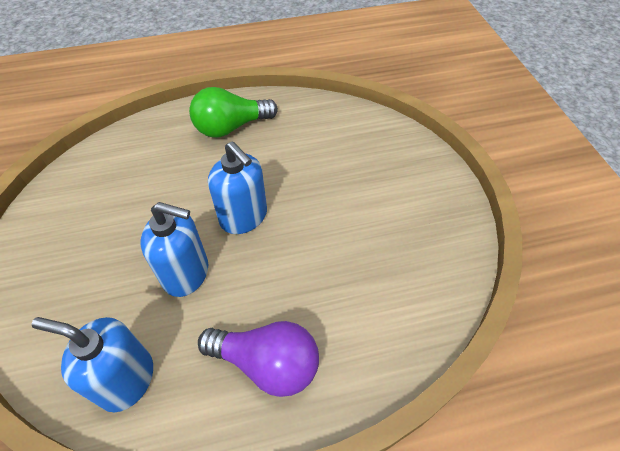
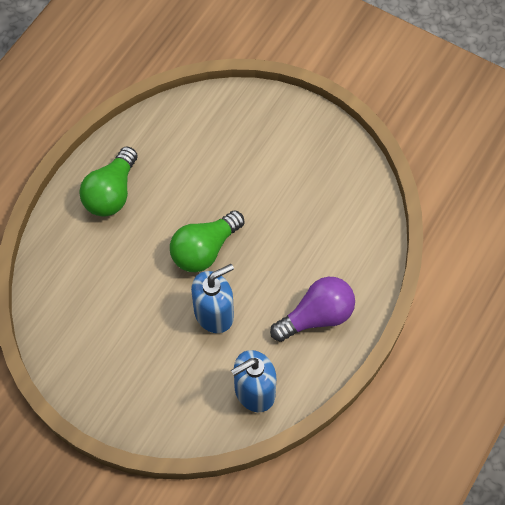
camera: 45 degrees left, 10 degrees up
blue soap dispenser [208,141,267,234] -> green light bulb [170,210,244,272]

